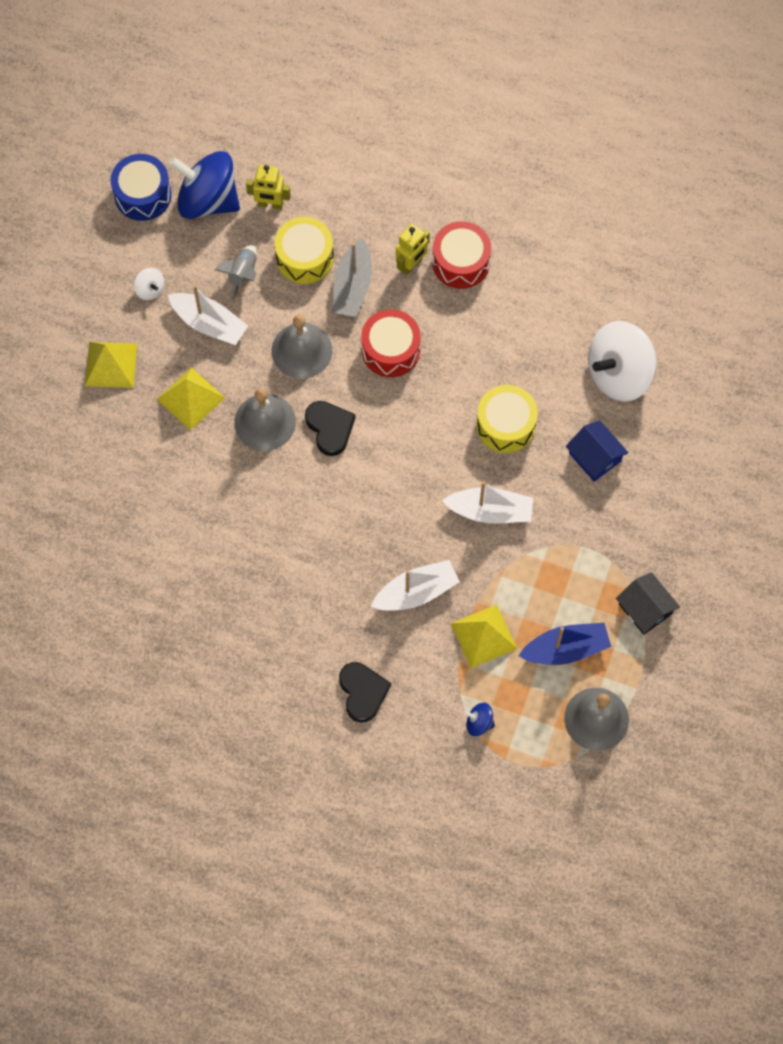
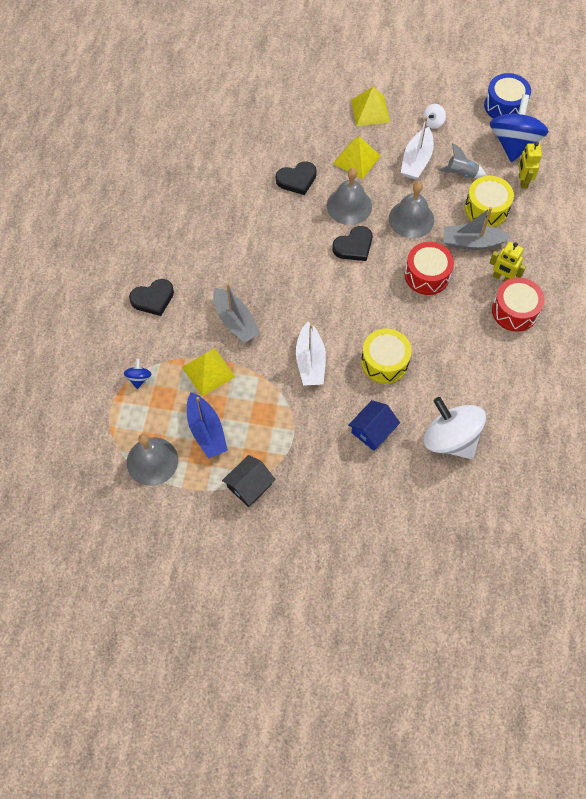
camera: 80 degrees right, 5 degrees down
white boat [371,560,460,611] -> grey boat [213,283,261,343]
none -> black heart [276,161,317,195]

